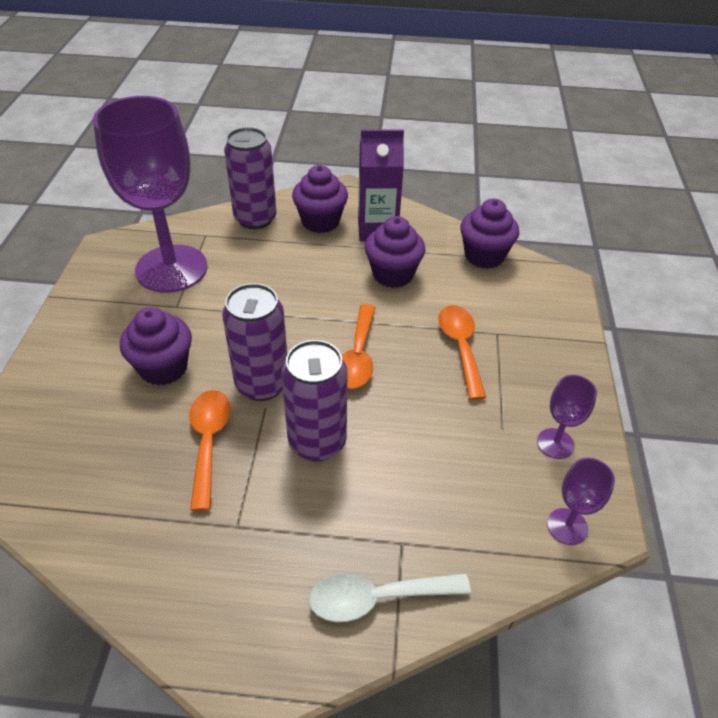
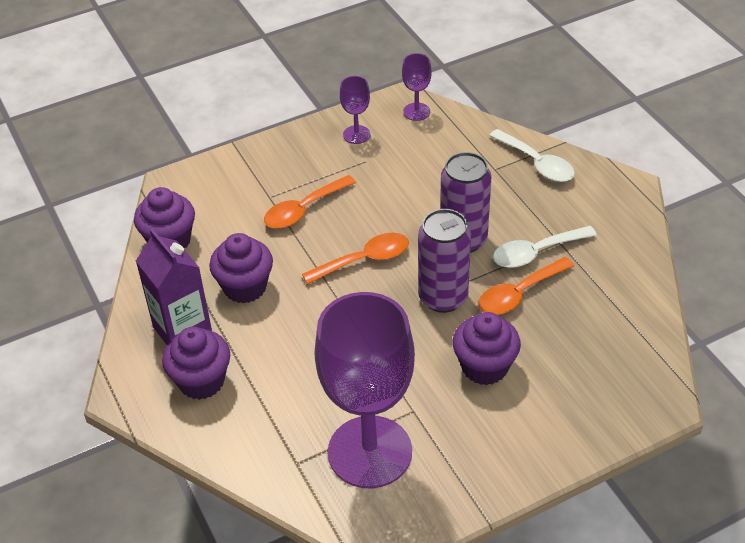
camera: 120 degrees left, 0 degrees up
purple can [224,127,277,229] -> none
none -> white spoon [493,226,597,268]

